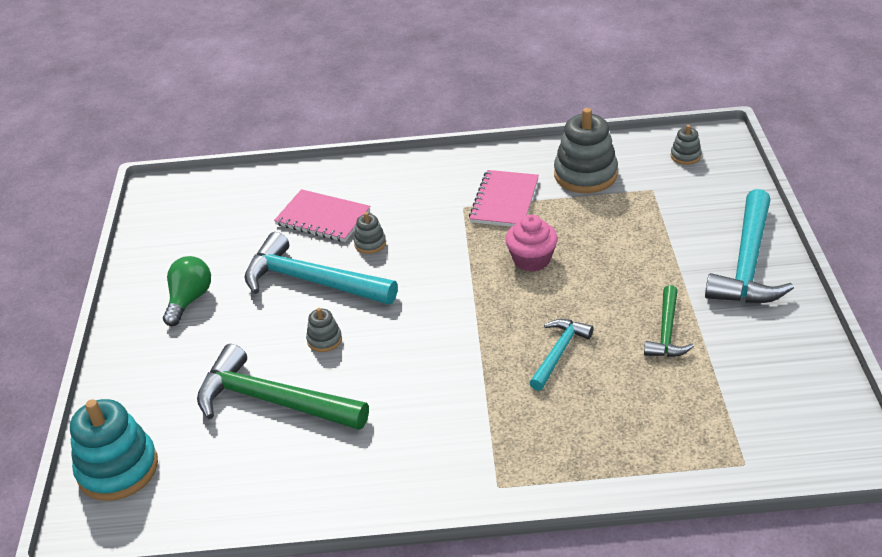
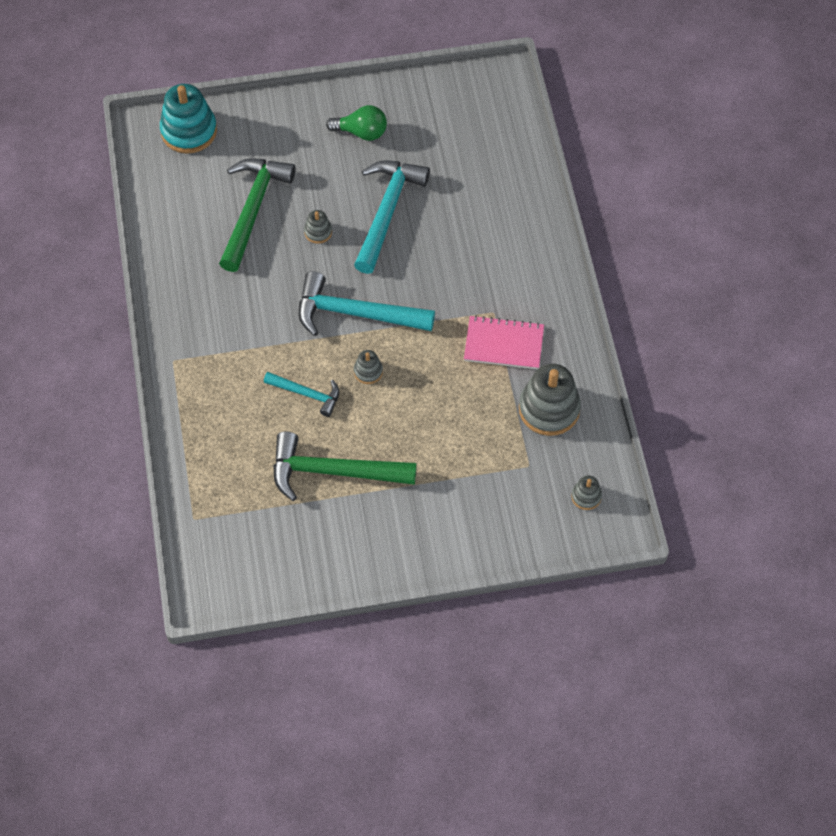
camera: 80 degrees right, 20 degrees up
pink notebook [274,189,370,242] -> none
grey stacking toy [354,212,386,254] -> grey stacking toy moved to [354,350,383,384]
pink cupcake [505,215,558,272] -> none
green hammer [644,285,694,357] -> green hammer [273,431,417,501], size x1.81
turquoise hammer [705,189,794,303] -> turquoise hammer moved to [299,271,435,336]

